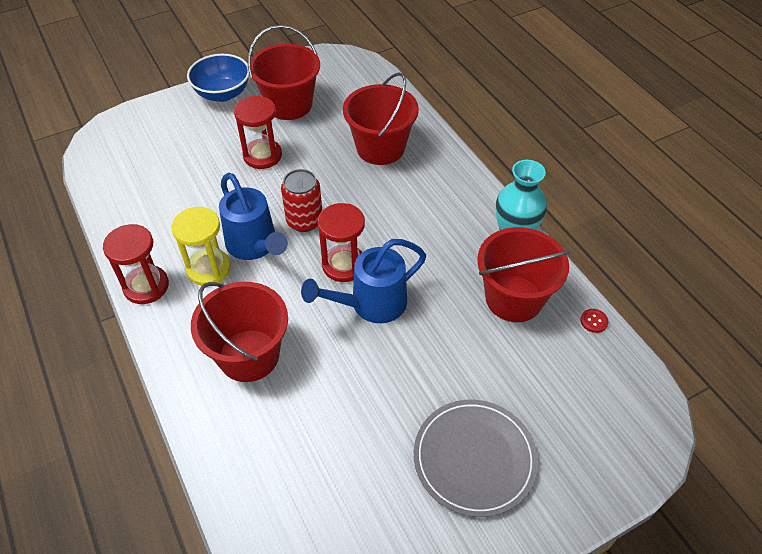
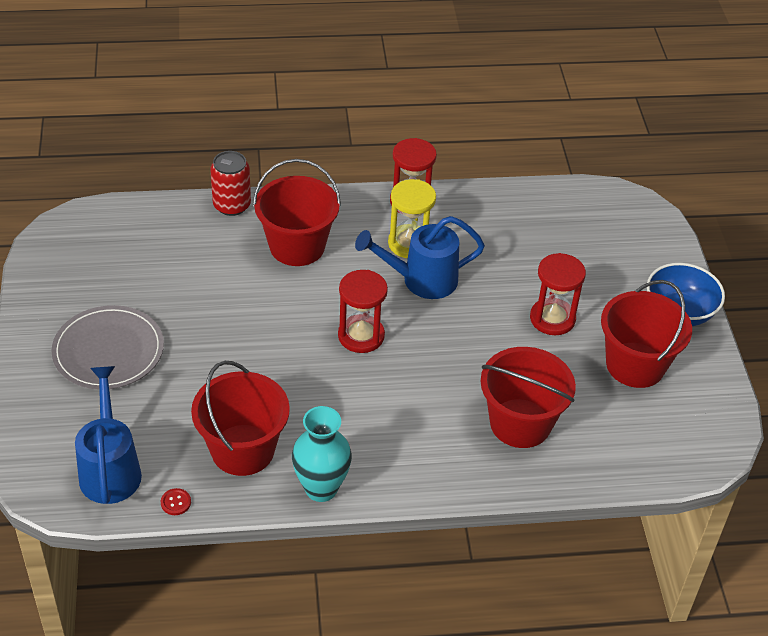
camera: 110 degrees right, 5 degrees down
red can [281,169,322,232] -> red can moved to [210,151,251,216]
blue watering can [301,239,426,323] -> blue watering can moved to [75,366,142,504]

